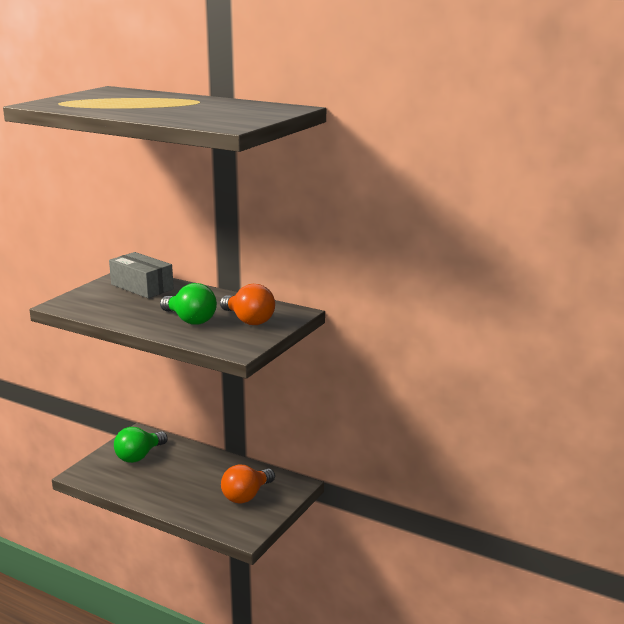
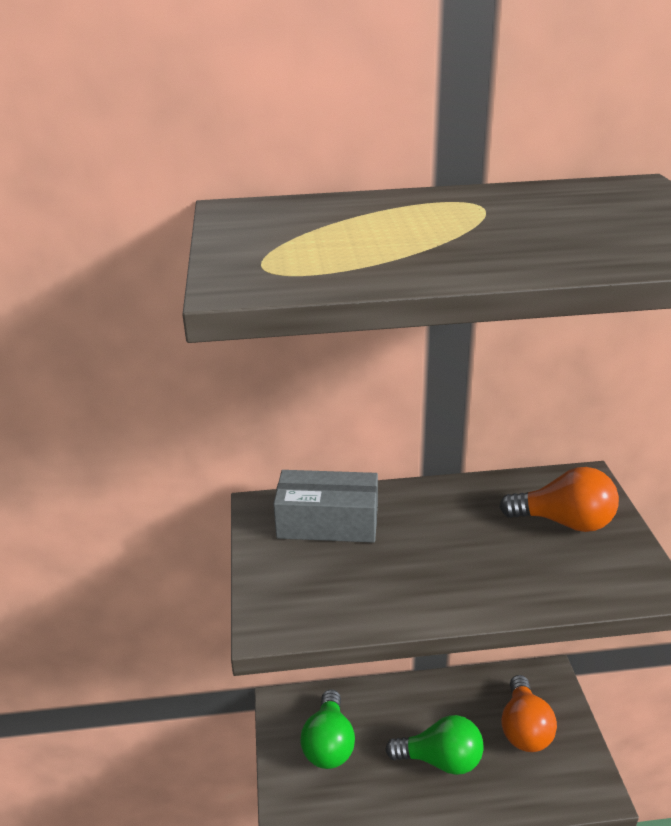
camera: 35 degrees left, 10 degrees up
green light bulb [160,283,217,325] -> green light bulb moved to [385,715,484,775]

